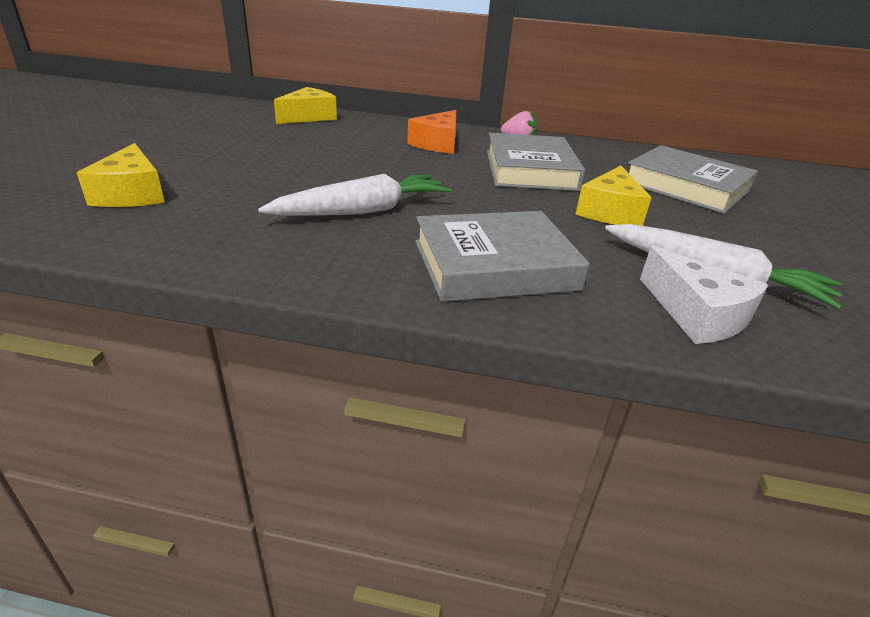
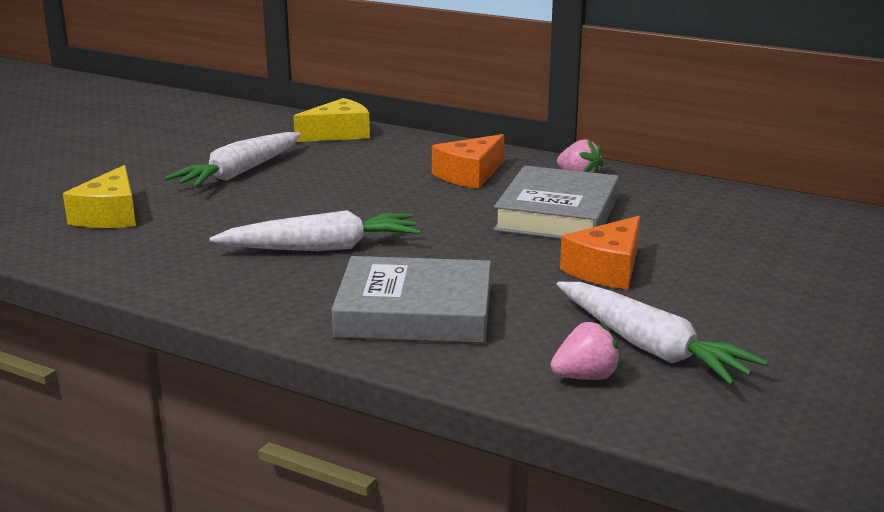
camera: 20 degrees right, 10 degrees down
yellow cheese [576,166,652,226] -> orange cheese [560,216,640,289]
grey book [628,145,758,214] -> none
white cheese [640,246,768,344] -> pink strawberry [551,321,621,380]
none -> white carrot [165,132,301,188]

